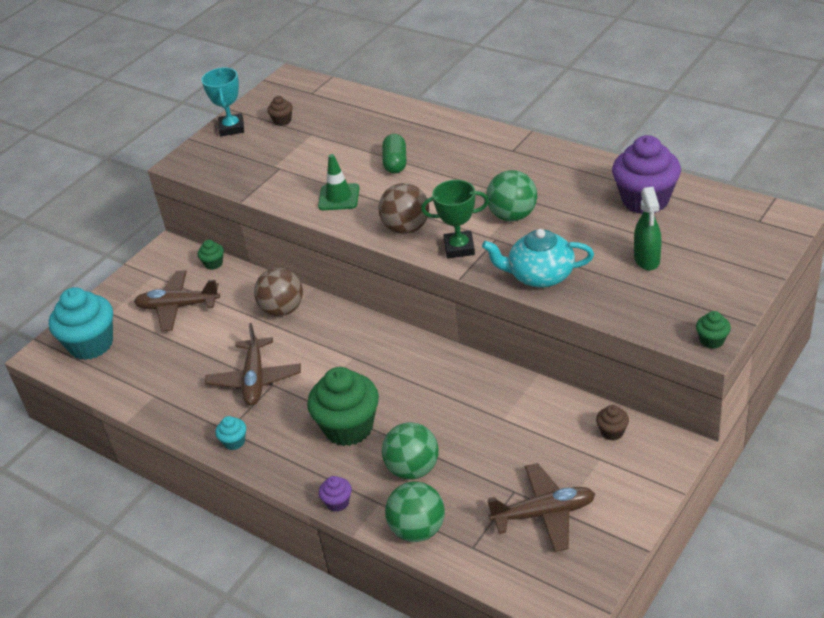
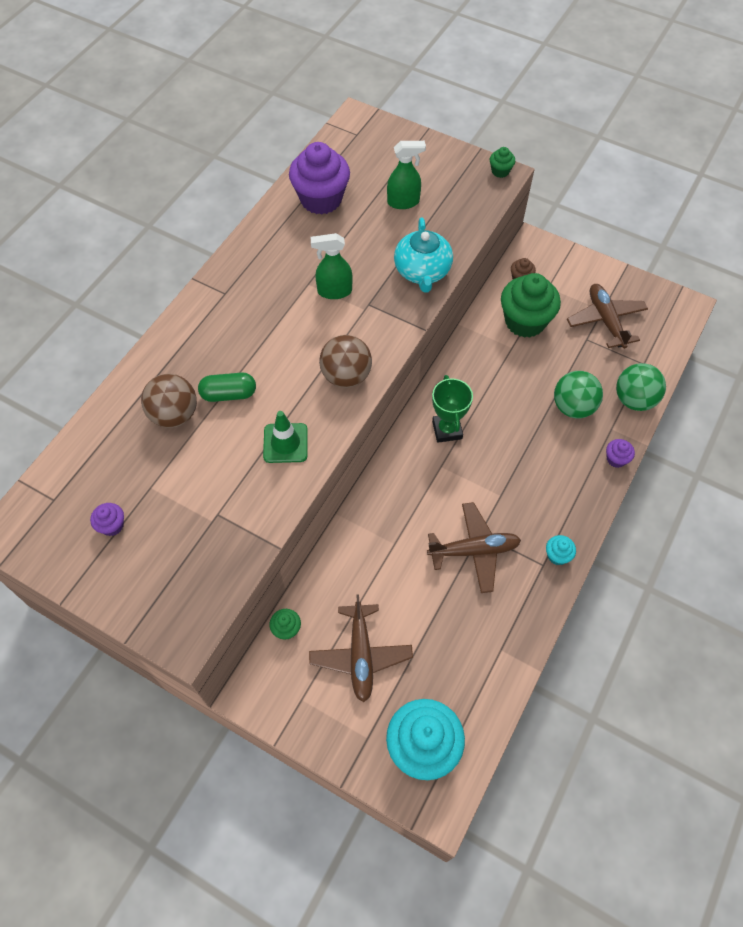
camera: 100 degrees left, 20 degrees up
turquoise trophy [201,68,244,136] -> none
brown ball [254,268,303,316] -> brown ball moved to [141,374,197,428]
brown cupcake [267,96,293,126] -> purple cupcake [90,503,124,536]
green cupcake [307,367,379,446] -> green cupcake moved to [501,273,561,338]
green trophy [421,180,489,259] -> green trophy moved to [432,375,473,443]
green ball [486,170,537,221] -> green spray bottle [311,233,353,299]

